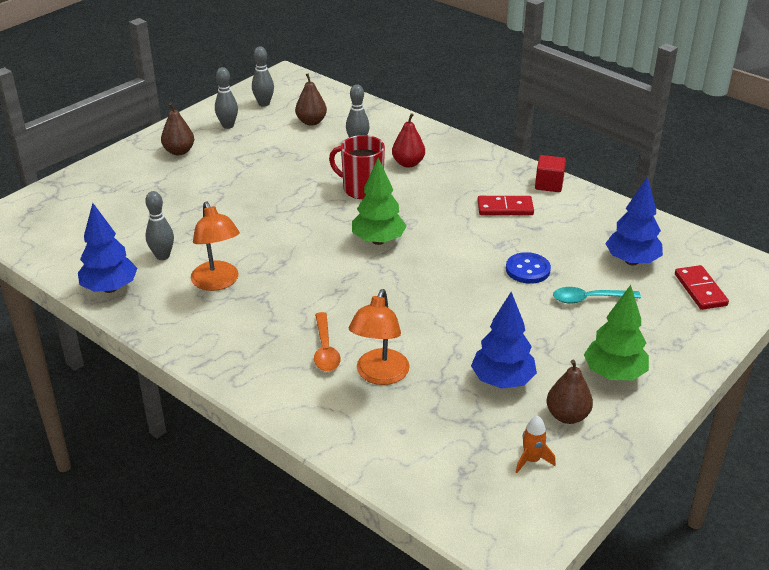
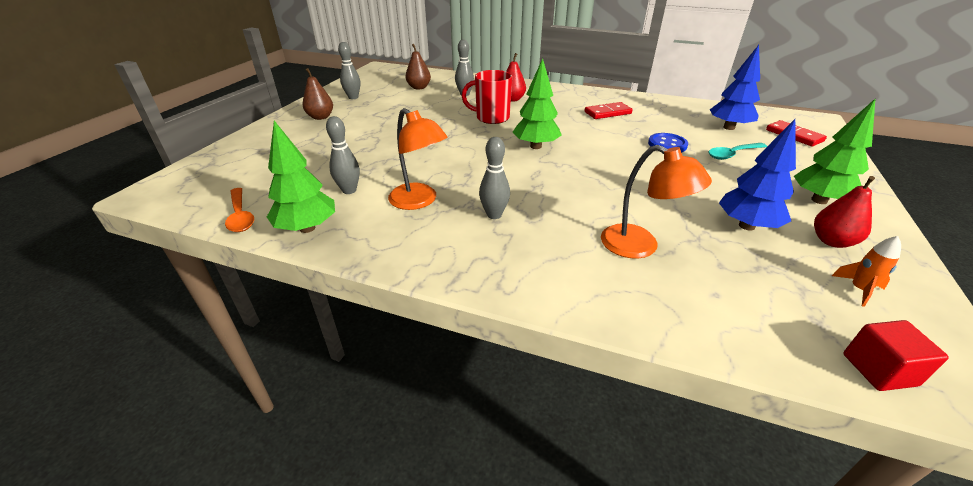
camera: 20 degrees left, 0 degrees up
blue tree [78,203,138,293] -> green tree [267,121,335,233]
grey bowling pin [252,47,274,107] -> grey bowling pin moved to [479,137,510,219]
orange spoon [314,312,341,371] -> orange spoon moved to [225,188,254,232]
orange lamp [349,289,410,385] -> orange lamp turned 45 degrees counterclockwise [601,145,712,259]
red cube [535,155,566,192] -> red cube moved to [843,320,949,391]
brown pear [547,360,593,424] -> red pear [814,176,875,248]

